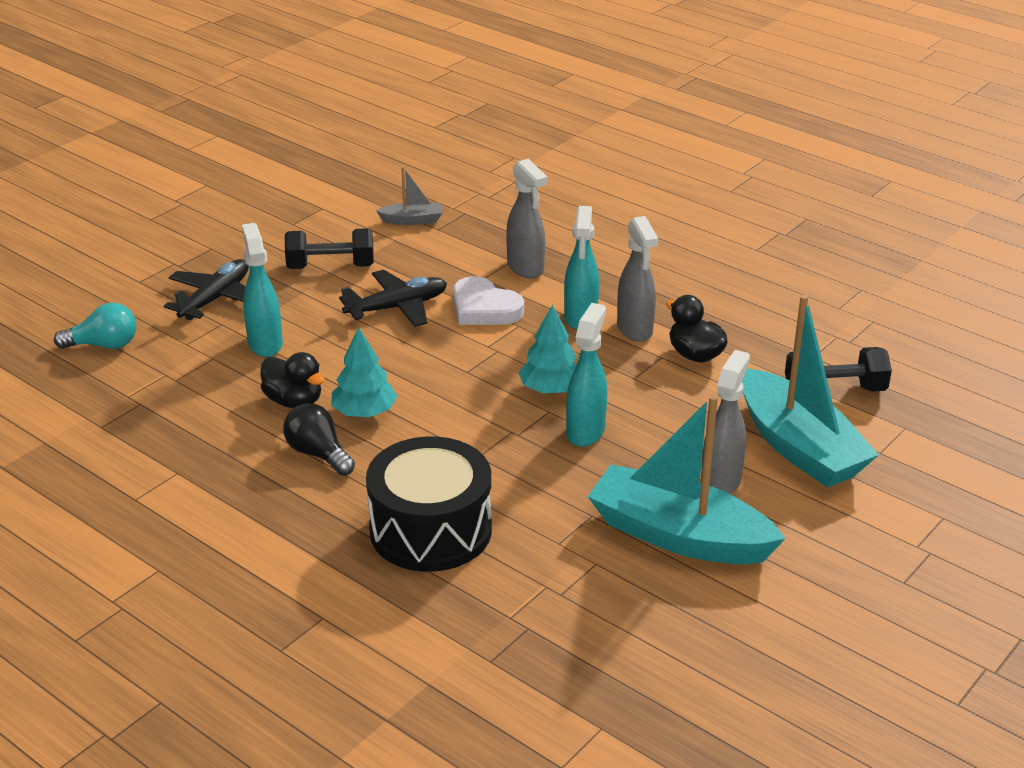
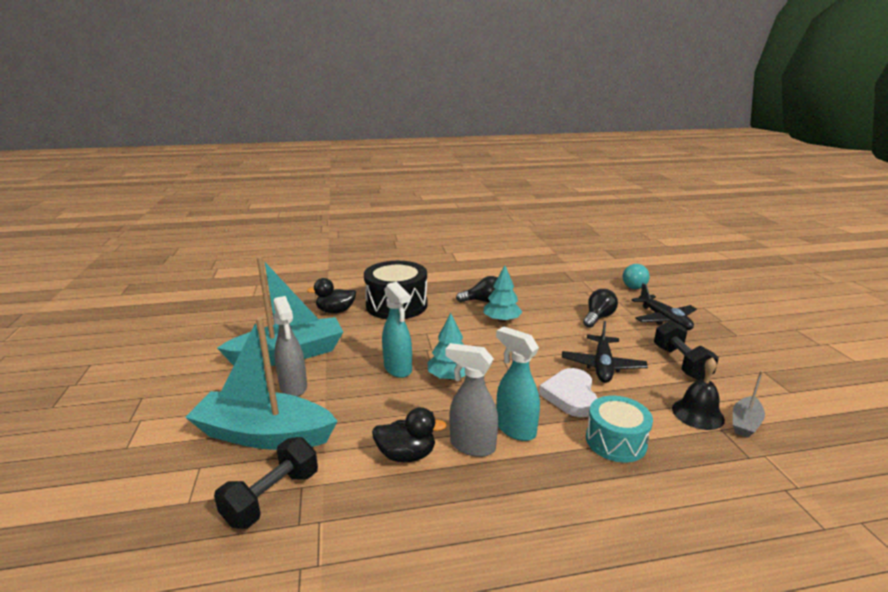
camera: 130 degrees right, 10 degrees down
turquoise spray bottle [242,223,283,357] -> black light bulb [583,289,618,328]
black duck [261,352,325,408] -> black duck moved to [306,278,356,313]
black dumbbell [285,228,374,269] -> black dumbbell turned 45 degrees counterclockwise [654,320,719,380]
white heart [453,276,524,325] -> white heart turned 75 degrees counterclockwise [539,368,597,417]
grey spray bottle [506,158,548,278] -> turquoise drum [586,396,653,462]
none -> black bell [672,357,725,430]

